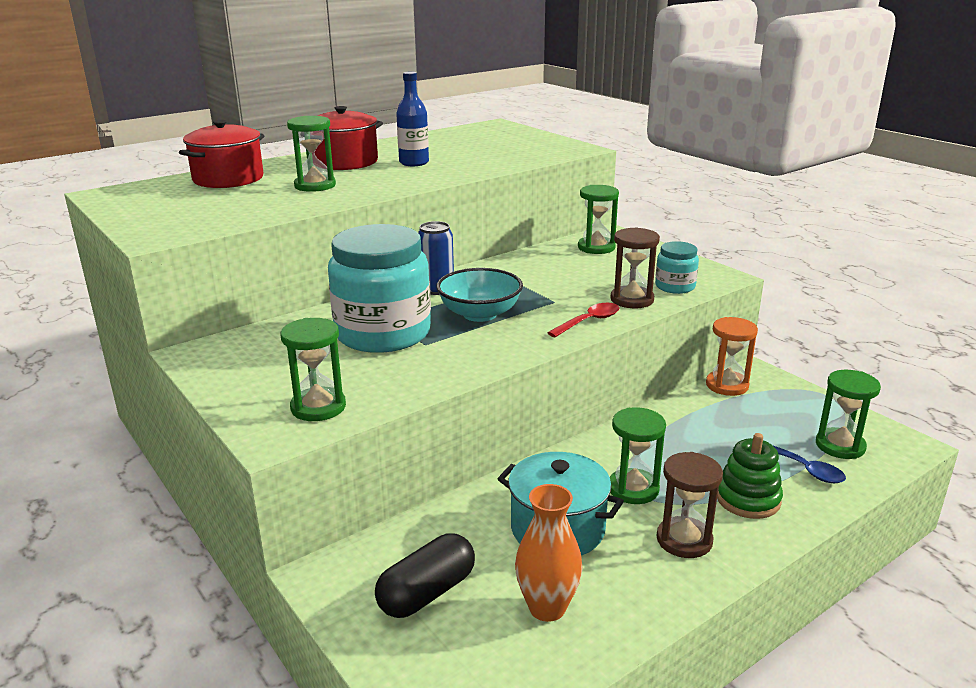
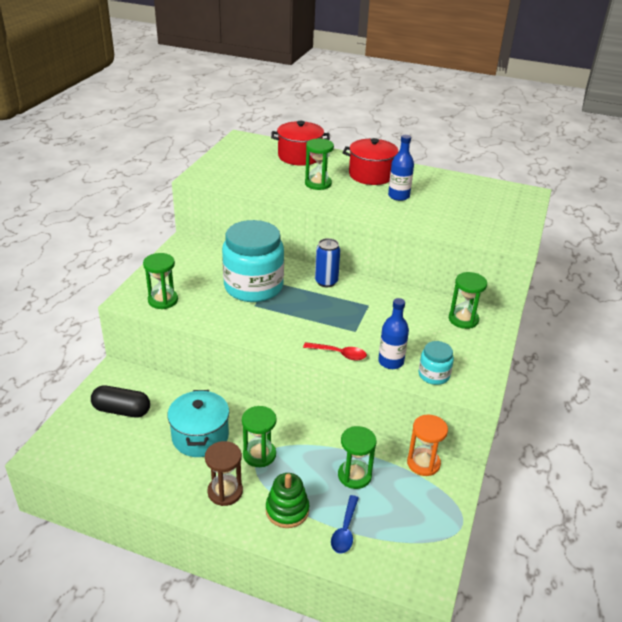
camera: 55 degrees right, 10 degrees up
turquoise bowl [436,268,523,322] -> none
orange vase [515,484,583,622] -> none
brown hourglass [610,227,660,308] -> blue bottle [378,298,409,369]
green hourglass [816,370,881,459] -> green hourglass moved to [338,426,377,489]

